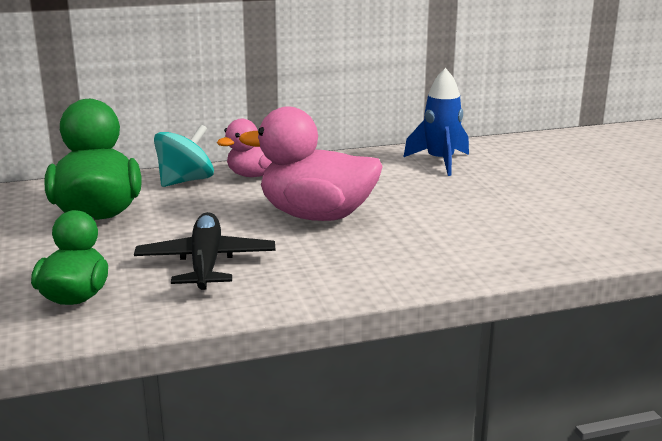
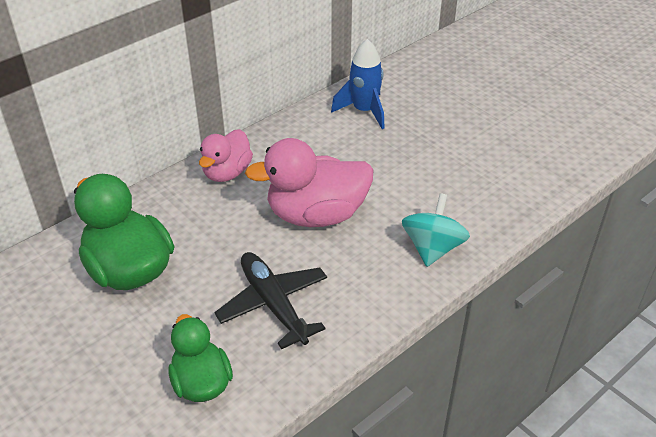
camera: 25 degrees left, 20 degrees up
turquoise spinning top [154,125,214,187] -> turquoise spinning top moved to [402,193,470,267]

